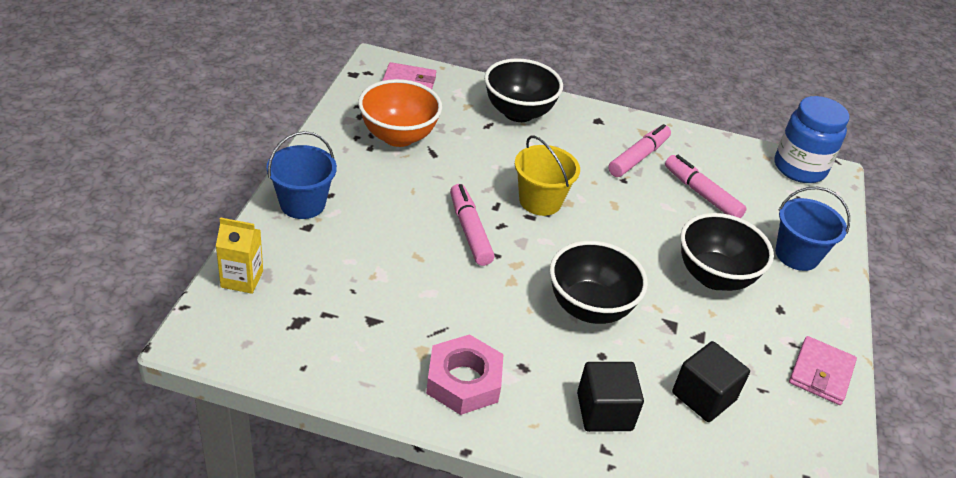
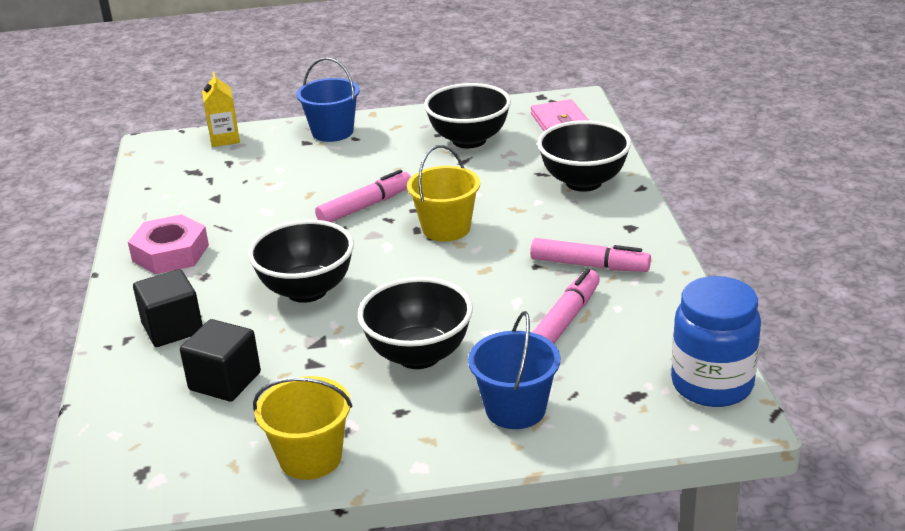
camera: 75 degrees right, 10 degrees down
orange bowl [358,79,442,147] -> black bowl [424,83,511,148]
pink wallet [789,336,857,405] -> yellow bucket [253,376,352,480]

